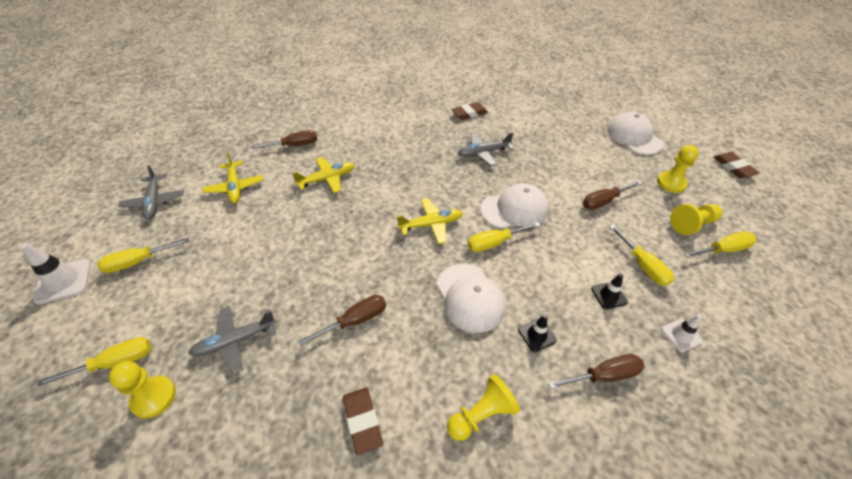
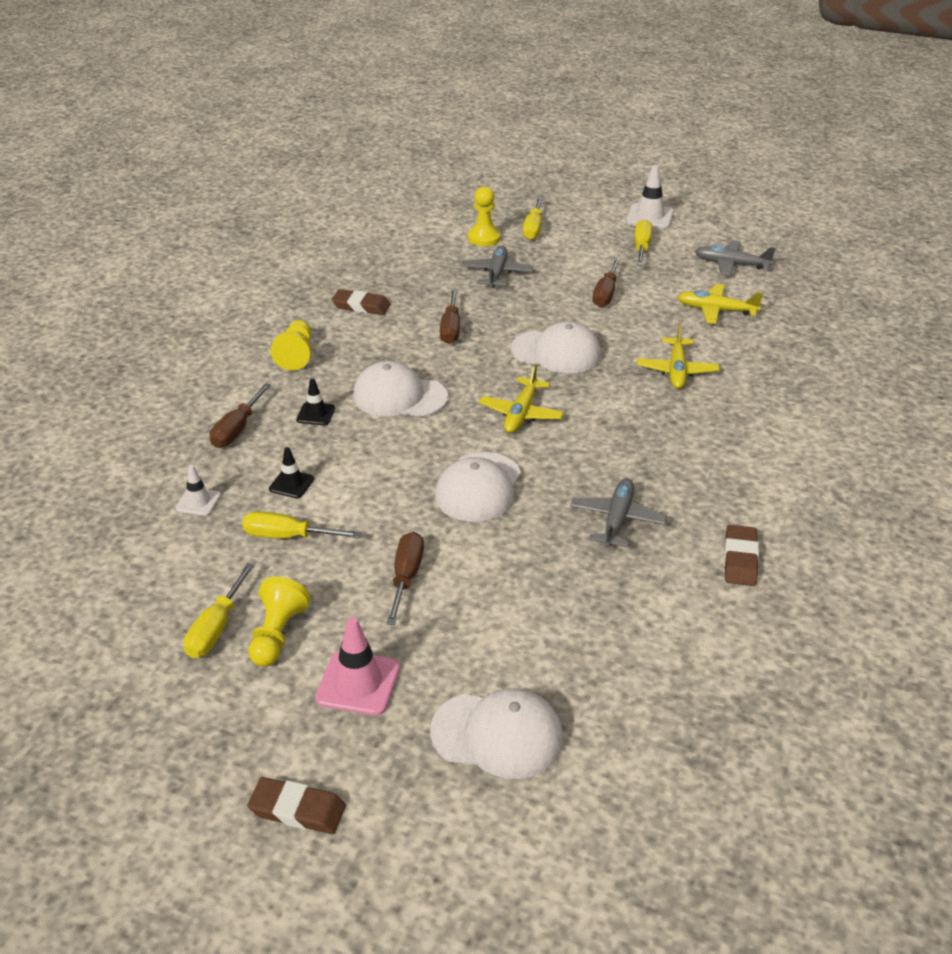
camera: 125 degrees right, 10 degrees down
brown screwdriver [251,130,317,149] -> brown screwdriver moved to [592,258,621,307]
yellow screwdriver [468,222,541,252] -> none
yellow pawn [657,145,699,193] -> pink traffic cone [315,617,400,716]
none -> white cap [511,321,601,374]

